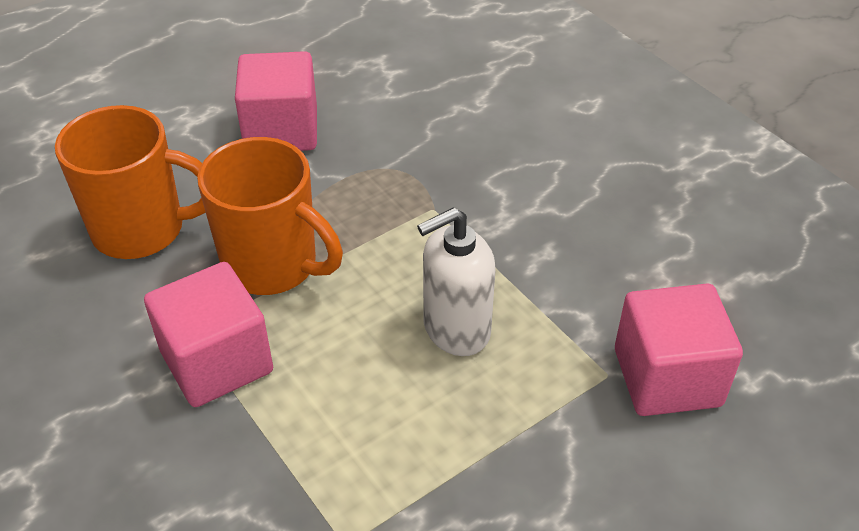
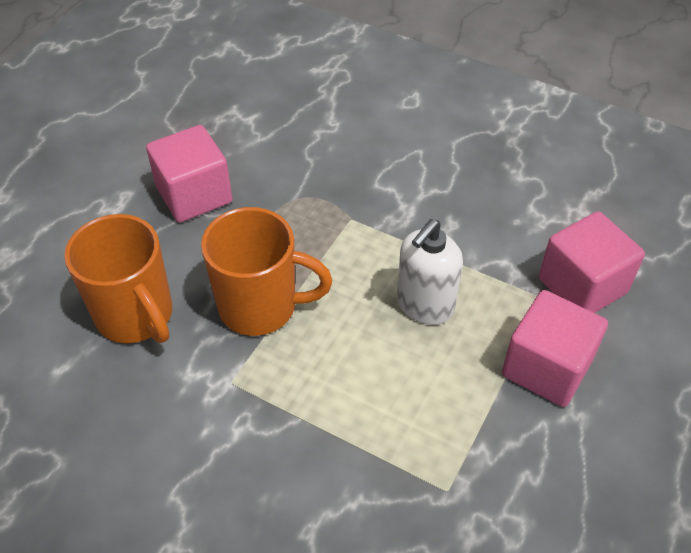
camera: 25 degrees left, 5 degrees up
orange mug [55,105,206,259] -> orange mug turned 75 degrees clockwise [64,214,172,343]
pink cube [144,262,273,407] -> pink cube moved to [502,290,608,407]

